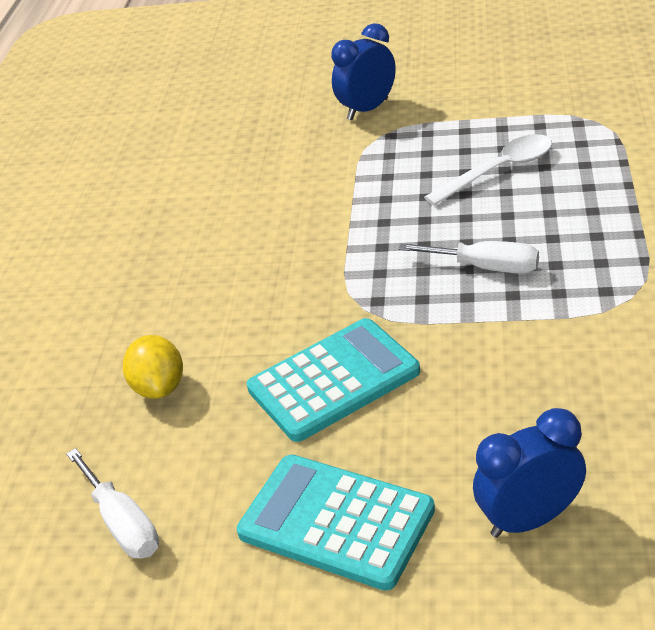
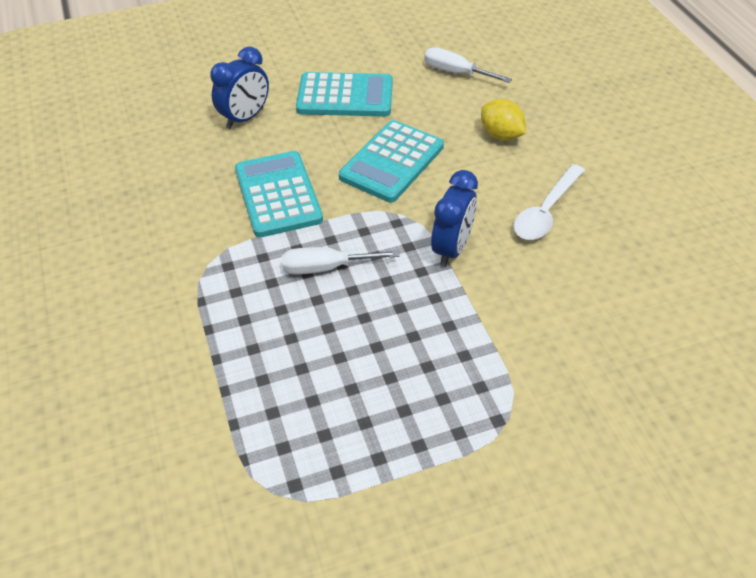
camera: 150 degrees right, 10 degrees up
blue clock [331,23,396,120] -> blue clock moved to [431,170,478,267]
white spoon [424,134,552,206] -> white spoon moved to [514,164,585,240]
none -> turquoise calculator [235,151,323,237]

